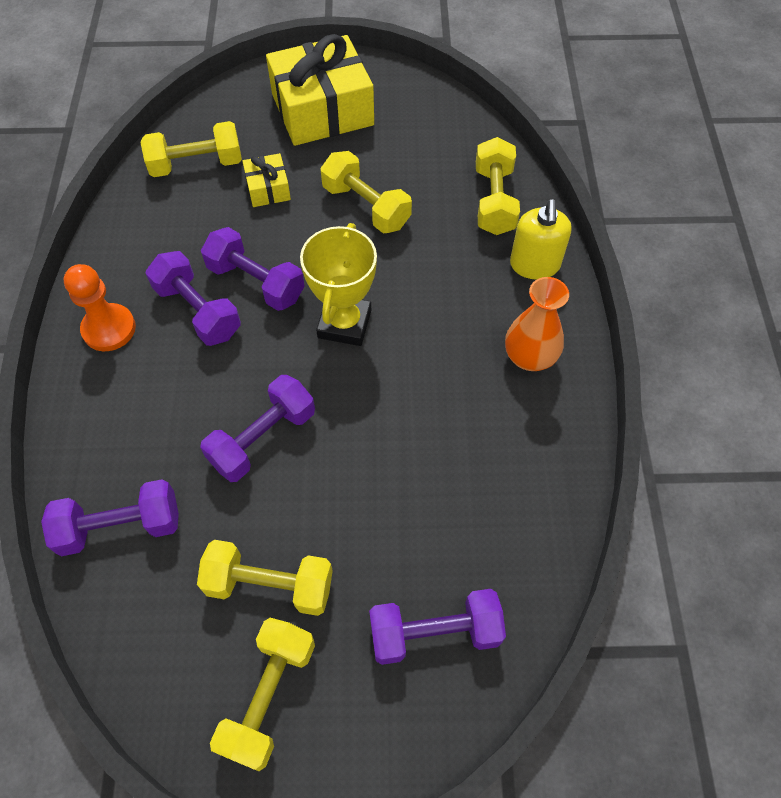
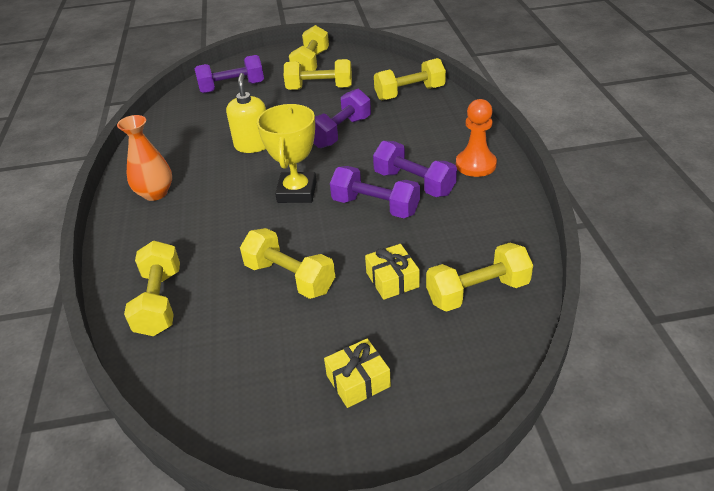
camera: 175 degrees right, 20 degrees down
purple dumbbell [41,479,179,556] -> yellow dumbbell [374,58,446,100]
yellow gift [266,34,374,146] -> yellow gift [324,338,391,408], size x0.46
yellow soap dispenser [510,199,572,280] -> yellow soap dispenser moved to [226,73,266,153]

